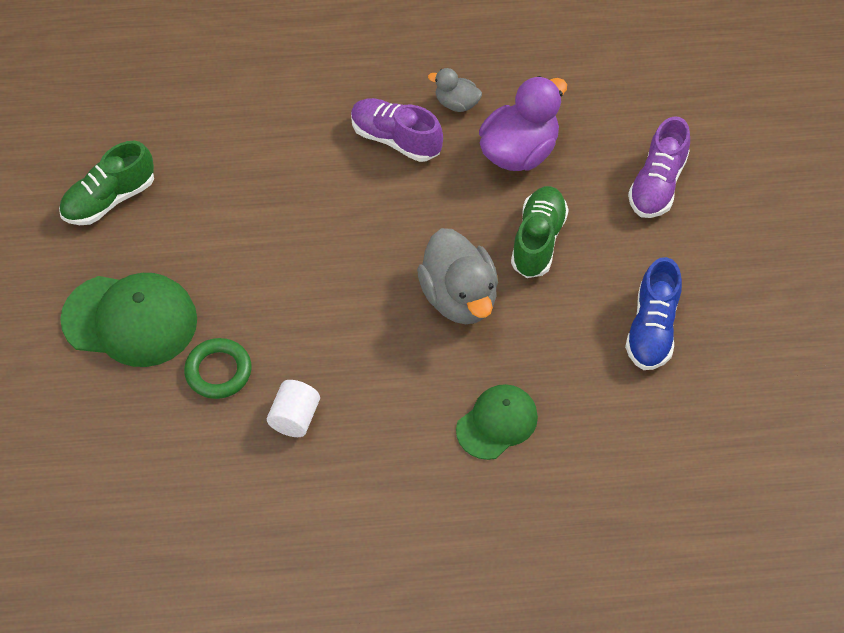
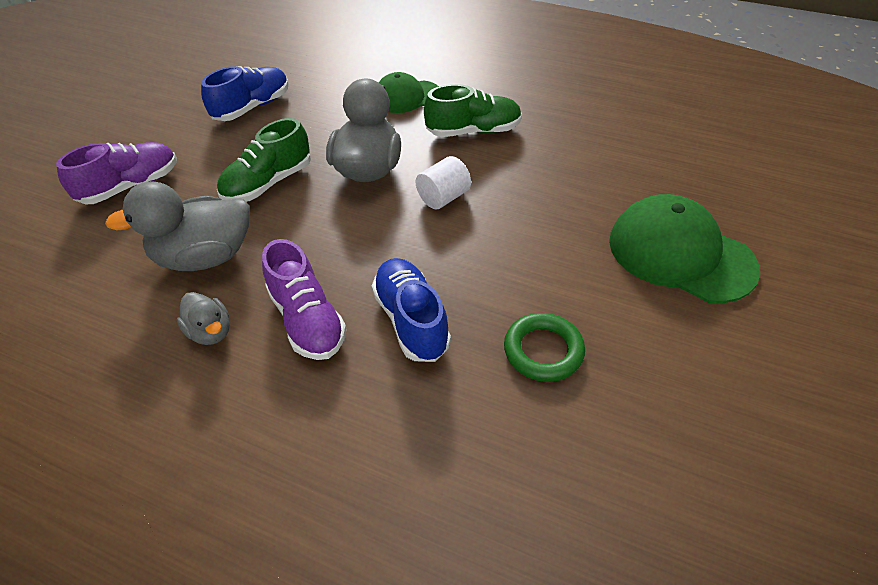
camera: 150 degrees left, 10 degrees down
green shoe [59,141,154,225] -> green shoe moved to [424,84,522,137]
green ring [184,338,252,399] -> green ring moved to [504,313,585,382]
white cylinder [267,380,320,437] -> white cylinder moved to [416,156,471,209]
purple duck [479,76,567,171] -> grey duck [105,181,250,271]
none -> blue shoe [372,258,451,362]

